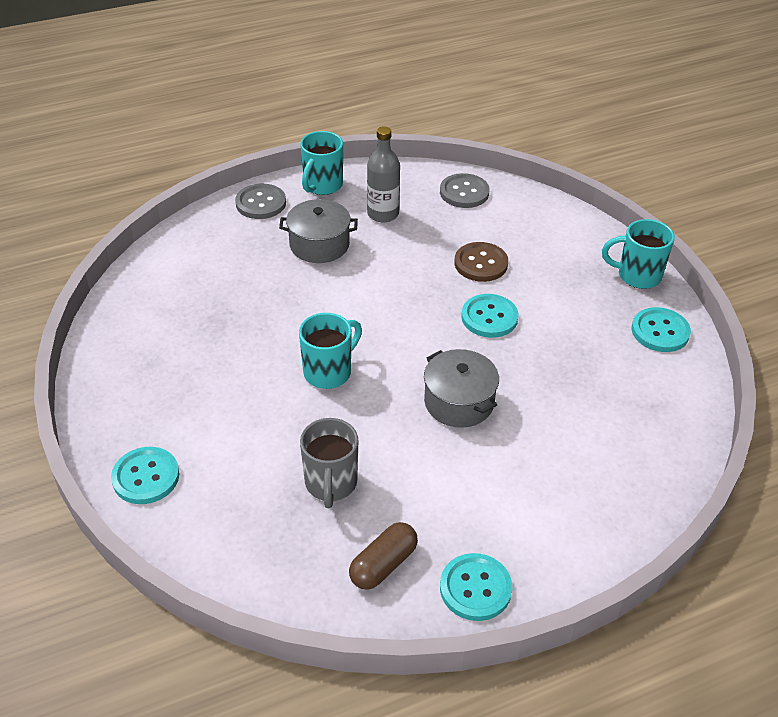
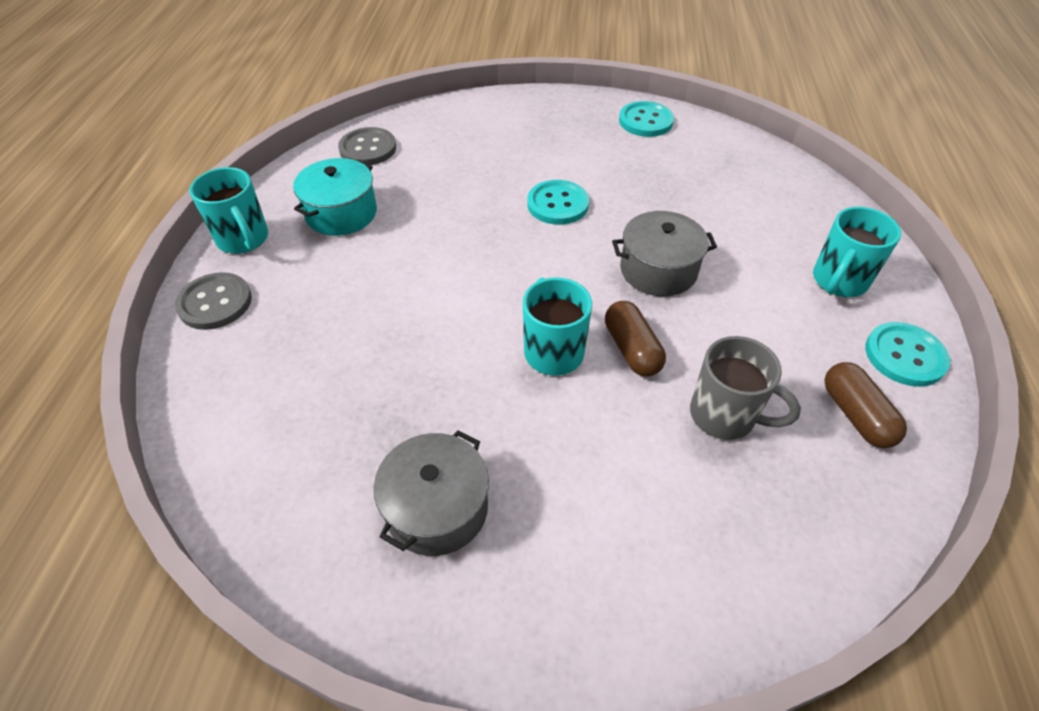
camera: 60 degrees left, 5 degrees up
turquoise button [111,447,179,504] -> none
grey pot [279,199,358,263] -> grey pot moved to [374,430,489,556]
grey bottle [367,126,400,222] -> turquoise pot [293,158,377,236]
brown button [455,242,508,282] -> none
turquoise mug [602,219,675,289] -> turquoise mug moved to [813,207,901,297]
none -> brown capsule [605,301,666,377]

